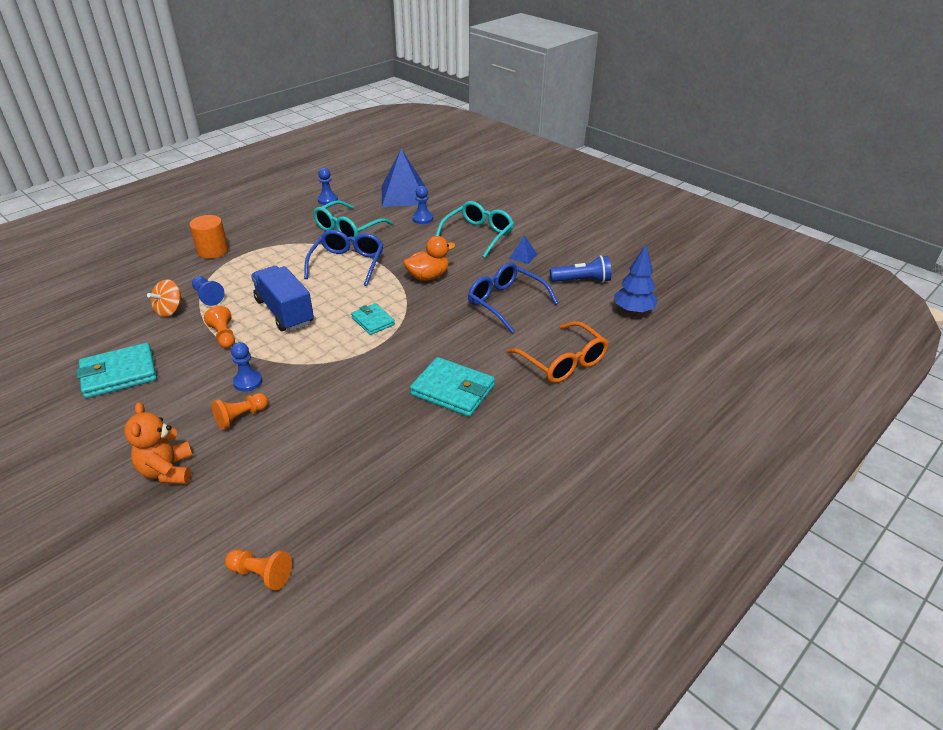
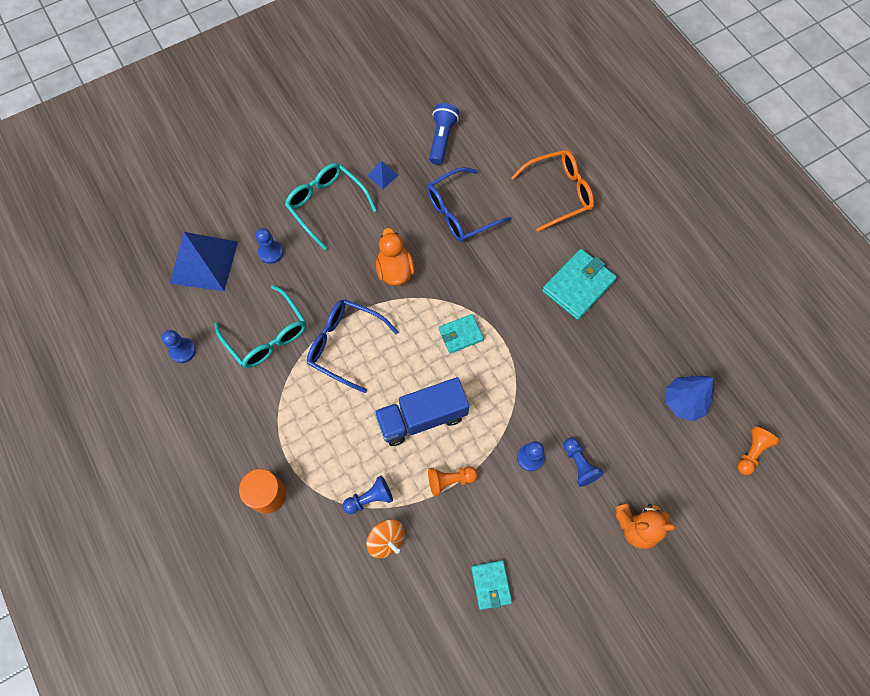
camera: 75 degrees left, 30 degrees up
turquoise wallet [76,343,157,398] -> turquoise wallet [471,560,512,610], size x0.61
orange pawn [212,393,268,430] -> blue pawn [563,438,604,487]
blue tree [614,245,658,314] -> blue tree moved to [666,375,714,421]

